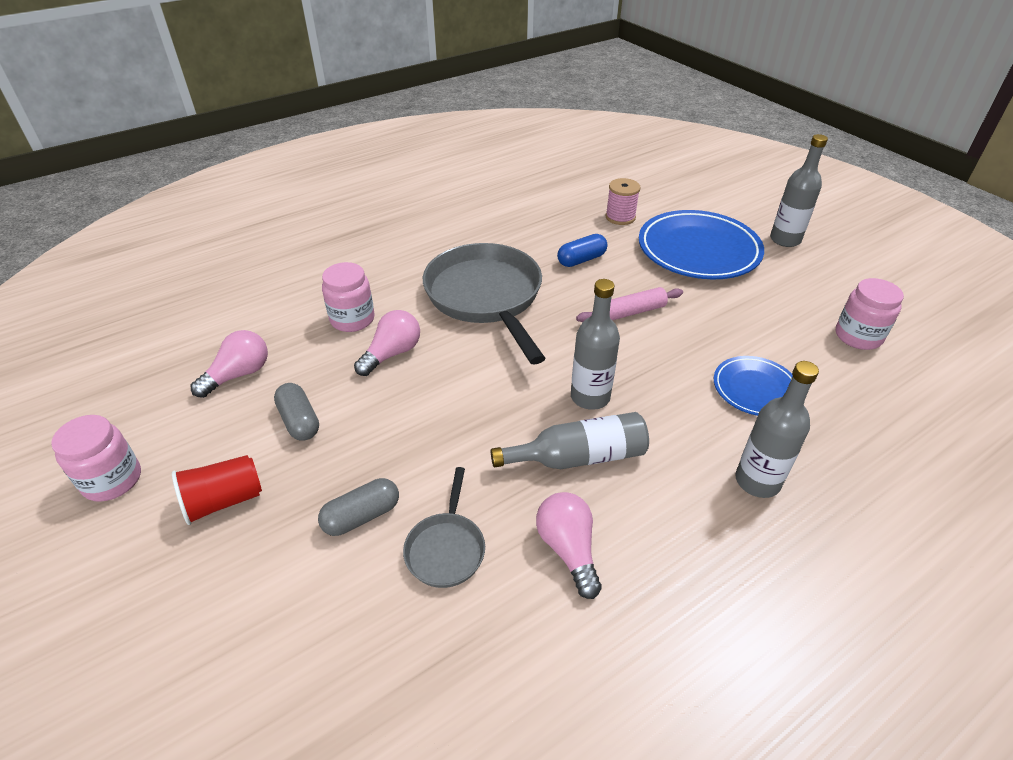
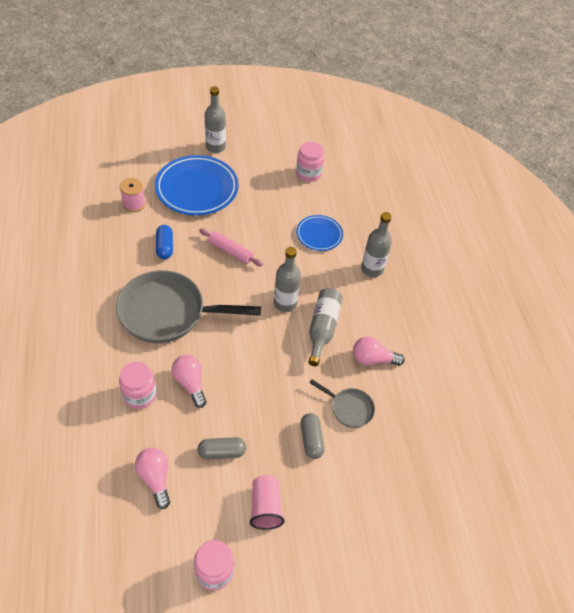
camera: 70 degrees left, 10 degrees up
red cup [172,455,262,525] -> pink cup [250,475,285,530]
pink rolling pin [576,287,683,322] -> pink rolling pin turned 60 degrees counterclockwise [199,229,263,266]

